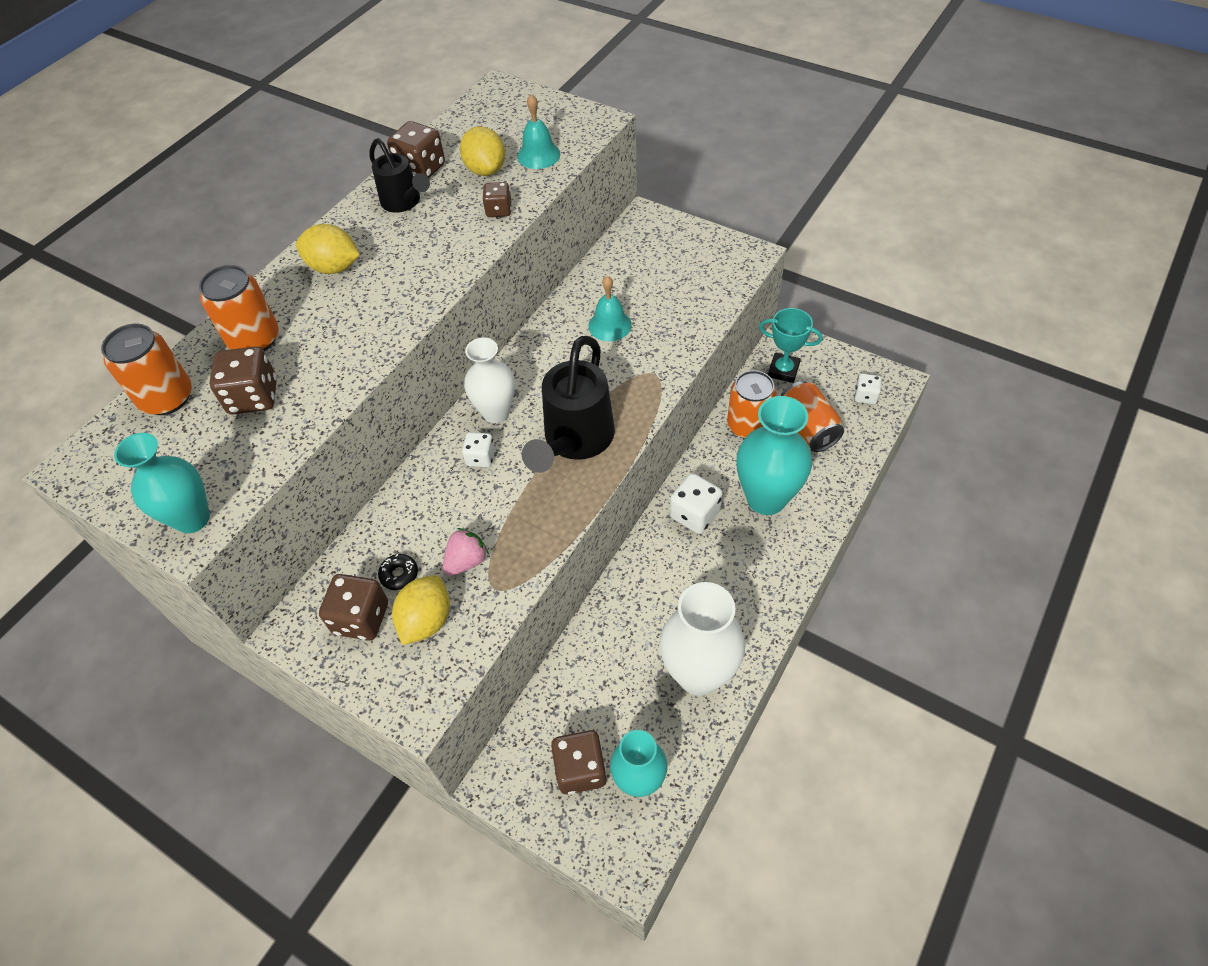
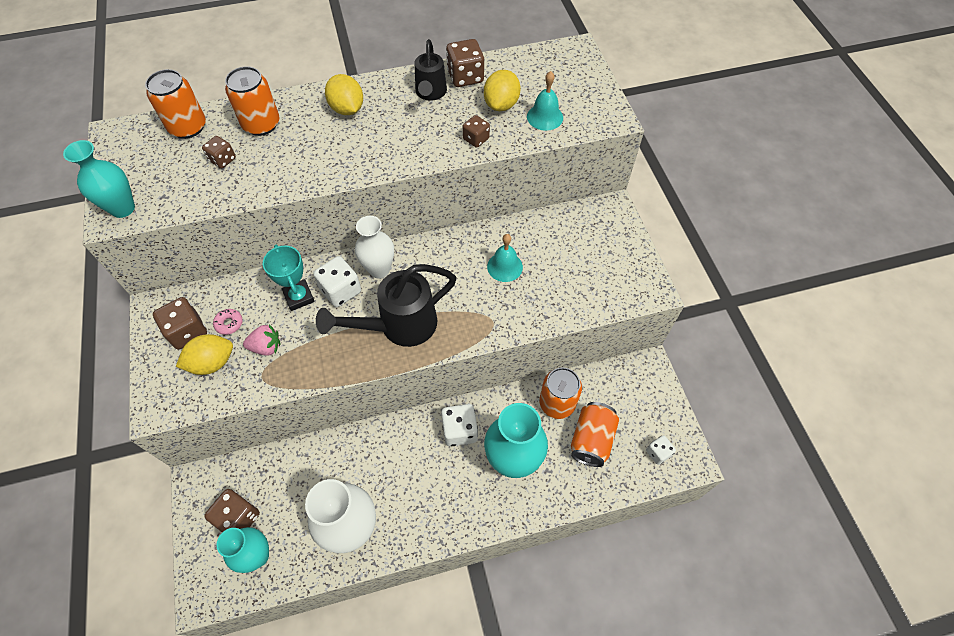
camera: 40 degrees right, 5 degrees up
brown dice [210,346,277,415] -> brown dice [202,136,236,169], size x0.61
black donut [378,554,418,590] -> pink donut [213,309,243,335]
white dice [462,432,495,467] -> white dice [313,256,361,307], size x1.65
turquoise trophy [759,308,823,383] -> turquoise trophy moved to [263,245,315,311]

